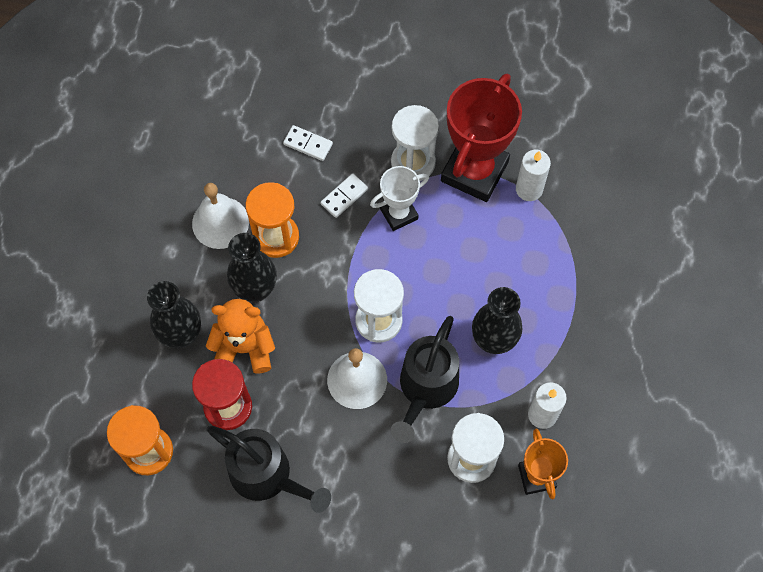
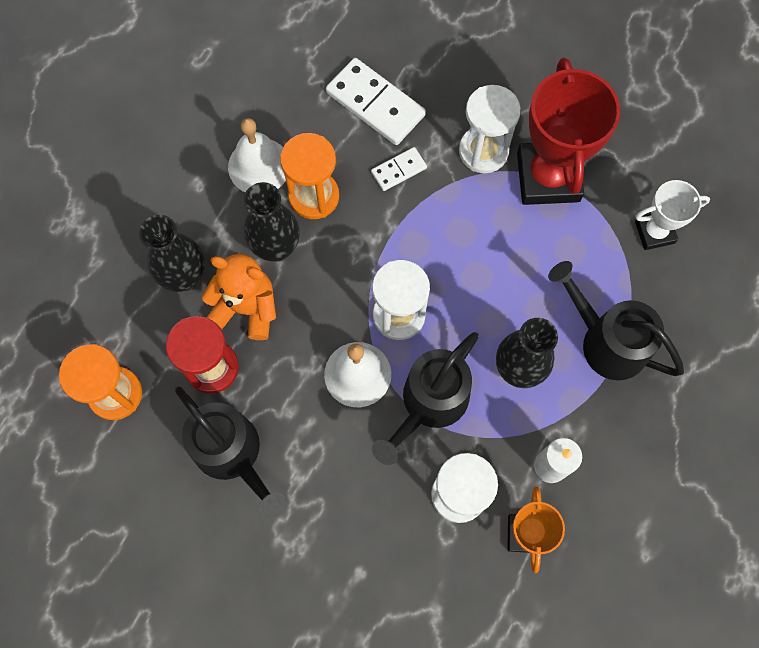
camera: 15 degrees right, 5 degrees up
white domino [283,125,333,161] -> white domino [326,58,426,145], size x1.88
white trophy [370,166,429,231] -> white trophy moved to [635,180,710,250]
red trophy [441,74,522,202] -> red trophy turned 45 degrees counterclockwise [517,58,620,205]
white candle [516,150,551,201] -> none
none -> black watering can [548,261,684,380]

